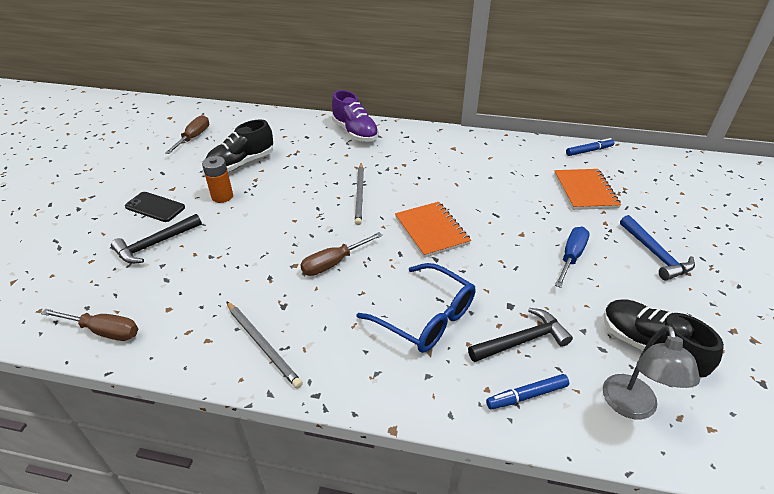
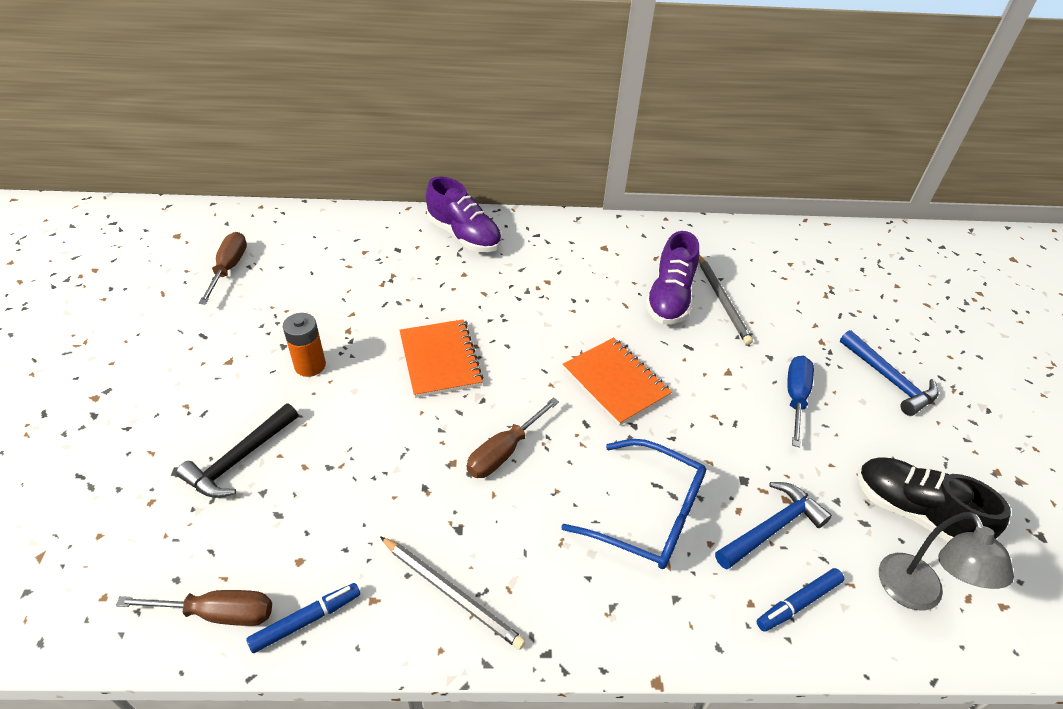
camera: 15 degrees left, 5 degrees up
black phone [125,192,185,222] -> none
black shoe [205,119,273,172] -> none
grey pencil [355,163,364,225] -> grey pencil moved to [699,255,753,345]
black hammer [468,308,573,362] -> blue hammer [715,482,832,569]
orange notebook [554,169,621,210] -> orange notebook moved to [399,319,483,398]
blue marker [566,138,615,156] -> blue marker moved to [247,583,360,653]
none -> purple shoe [645,231,699,324]

